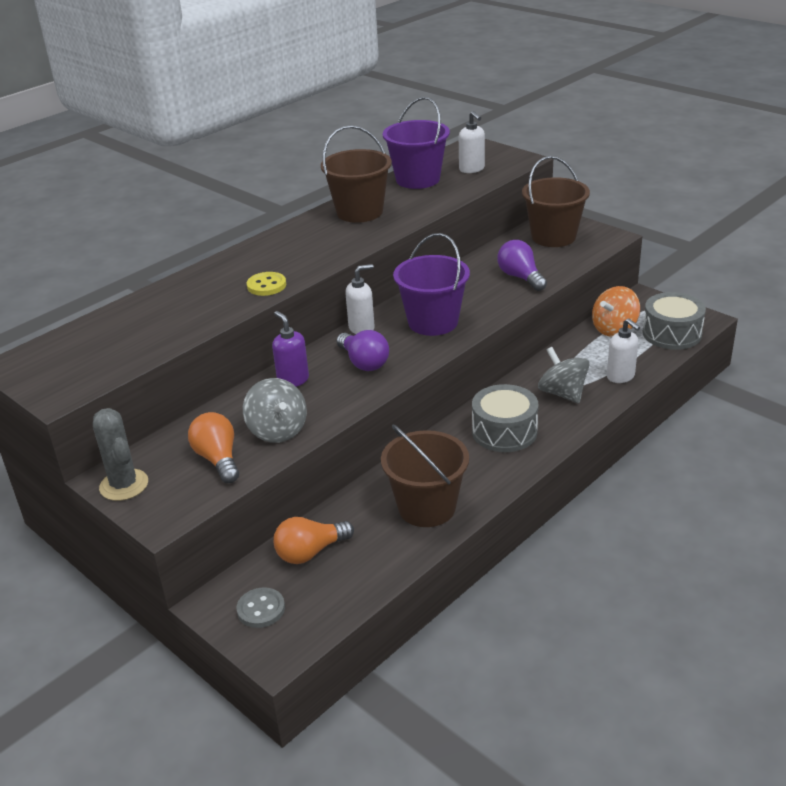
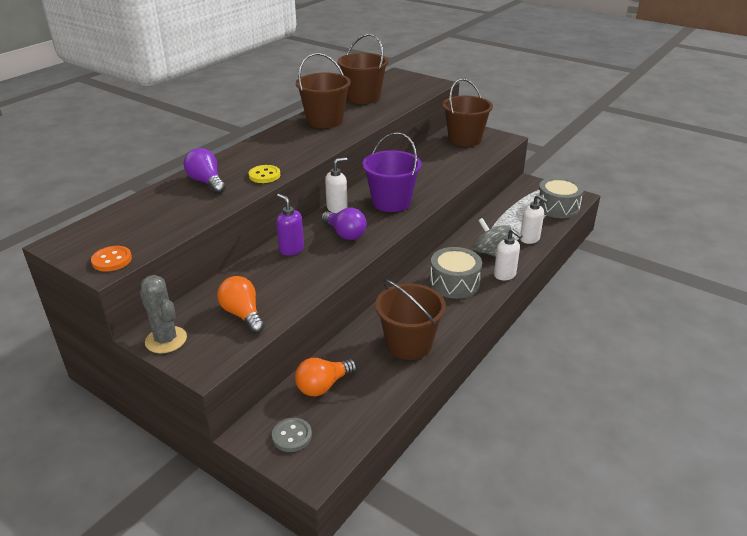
camera: 10 degrees left, 0 degrees up
grey spinning top [243,378,307,443] -> none
purple bucket [383,97,450,189] -> brown bucket [337,34,388,104]
white soap dispenser [459,111,485,173] -> white soap dispenser moved to [494,229,522,280]
purple light bulb [497,240,547,291] -> purple light bulb moved to [184,148,226,194]
orange spinning top [592,286,640,337] -> none
none -> orange button [91,246,132,272]

